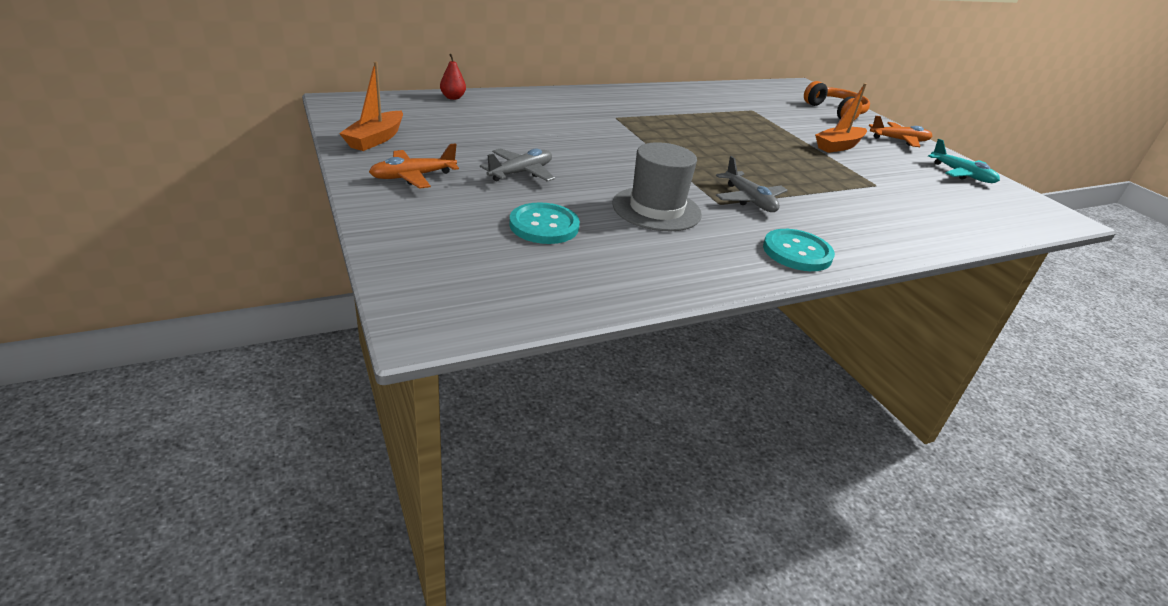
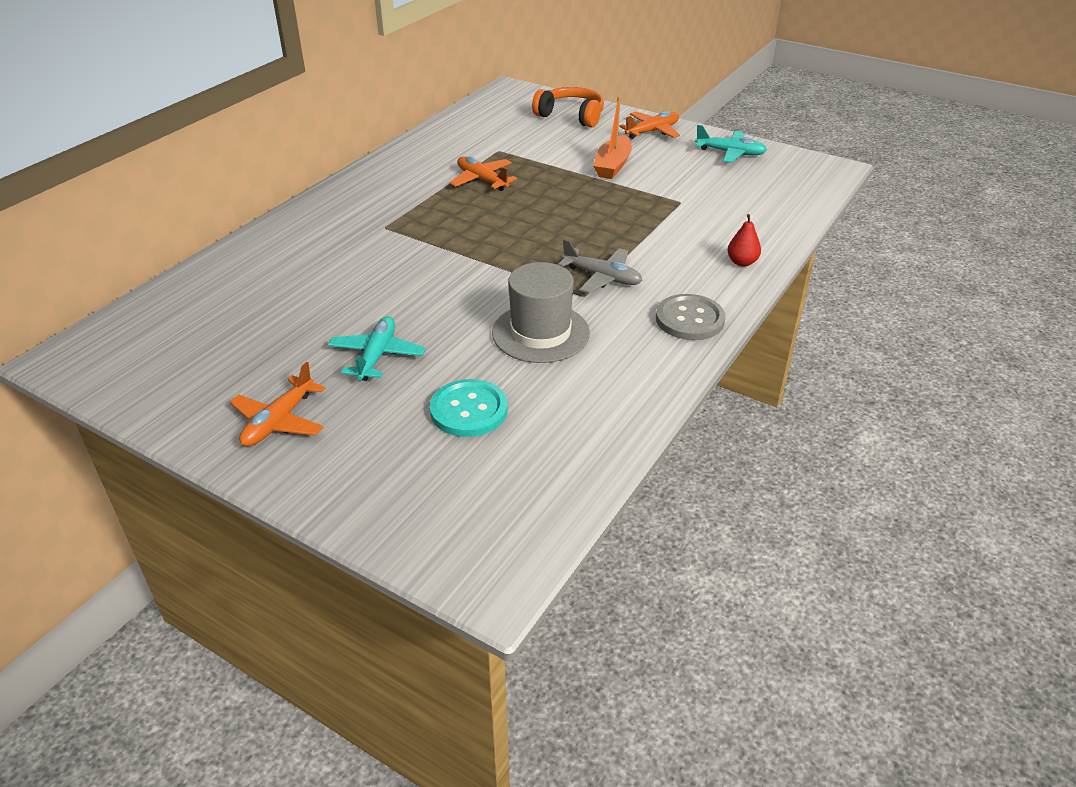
camera: 30 degrees left, 5 degrees up
orange boat [339,61,403,151] -> none
red pear [440,54,466,100] -> red pear moved to [727,214,761,267]
grey plane [480,148,555,182] -> turquoise plane [328,316,426,381]
turquoise button [763,229,835,271] -> grey button [656,294,726,340]
none -> orange plane [449,156,517,191]

